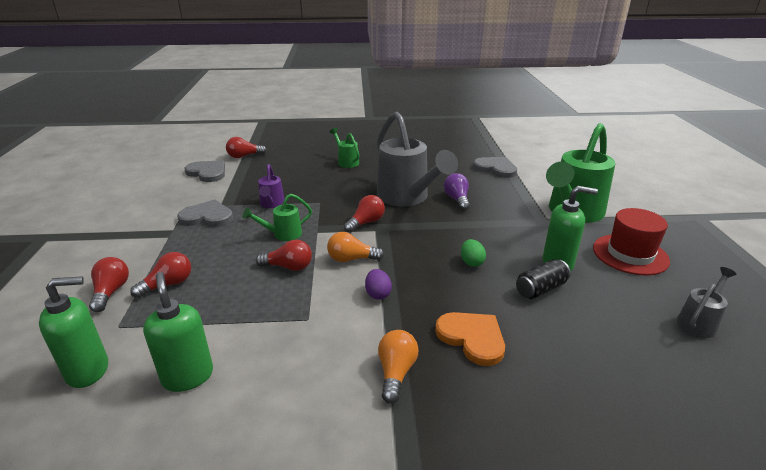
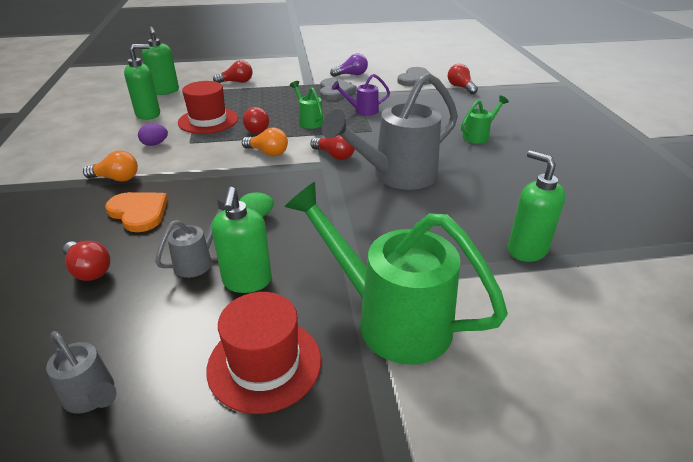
camera: 85 degrees right, 5 degrees up
red light bulb [130,252,191,298] -> red light bulb moved to [63,241,110,281]
orange light bulb [327,232,384,262] -> orange light bulb turned 120 degrees clockwise [242,128,288,156]
purple egg [365,269,392,300] -> purple egg moved to [138,124,168,146]
orange heart [435,312,505,366] -> orange heart turned 90 degrees counterclockwise [105,192,168,232]
purple light bulb [444,173,470,211] -> purple light bulb moved to [330,53,368,77]
grey heart [473,157,517,178] -> green soap dispenser [508,150,566,262]
black can [516,259,571,299] -> grey watering can [155,200,225,278]
none -> red hat [178,81,238,134]

